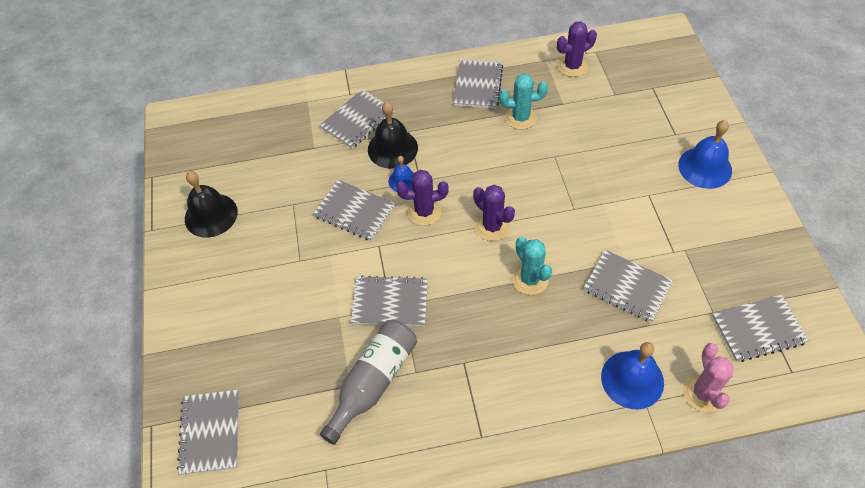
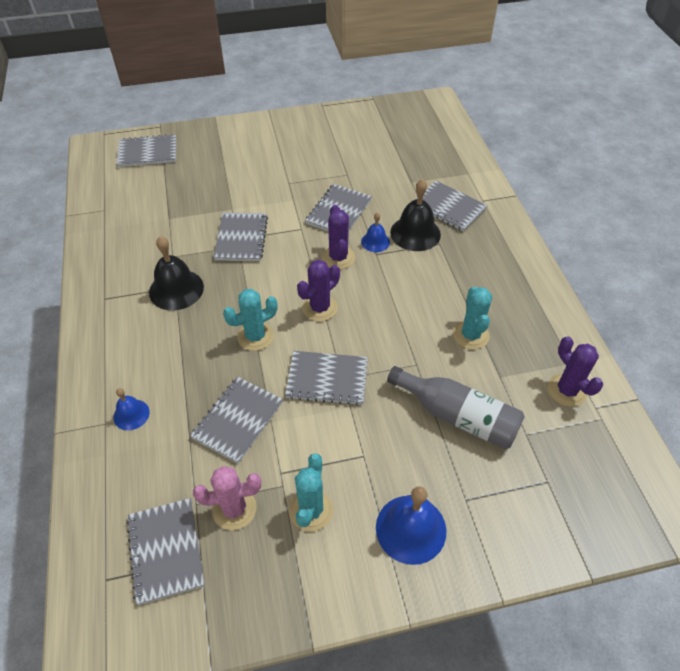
camera: 85 degrees right, 5 degrees down
black bell [185,171,238,238] -> black bell moved to [149,236,204,310]
grey bottle [320,320,417,445] -> grey bottle moved to [387,366,525,449]
grey notebook [453,59,503,109] -> grey notebook moved to [285,351,368,405]
blue bell [601,342,664,409] -> blue bell [113,388,150,430], size x0.57
pink cactus [683,343,734,412] -> pink cactus moved to [193,466,261,530]
none -> turquoise cactus [289,453,333,532]

